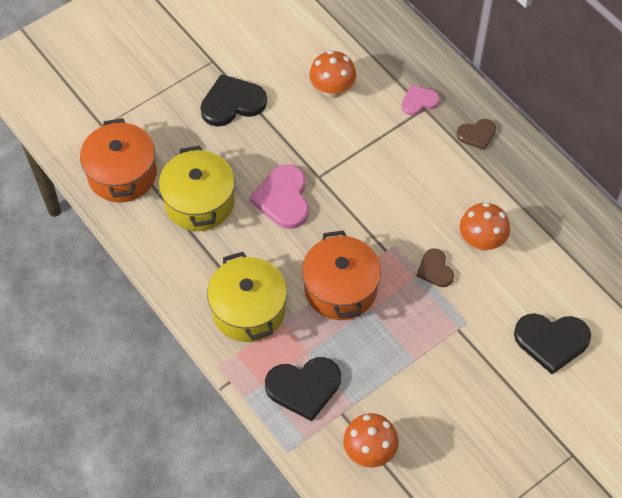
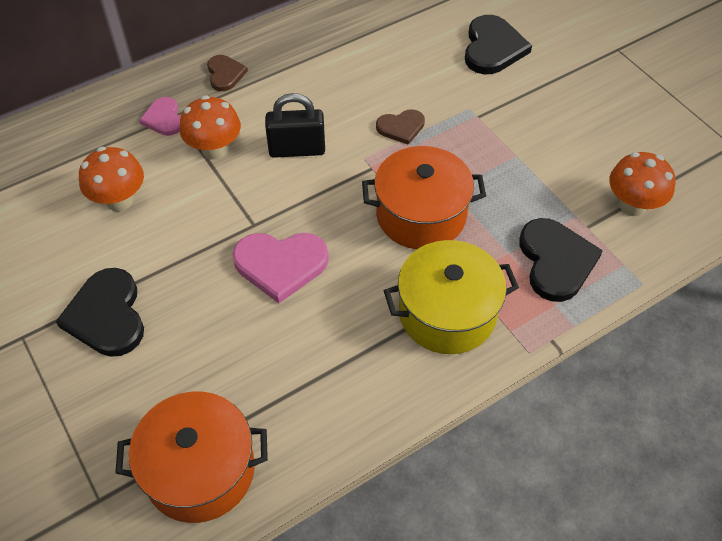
camera: 85 degrees left, 5 degrees down
yellow pot [159,146,235,231] -> none
orange mushroom [460,202,510,251] -> orange mushroom moved to [180,95,241,159]
none -> black padlock [265,93,325,158]

